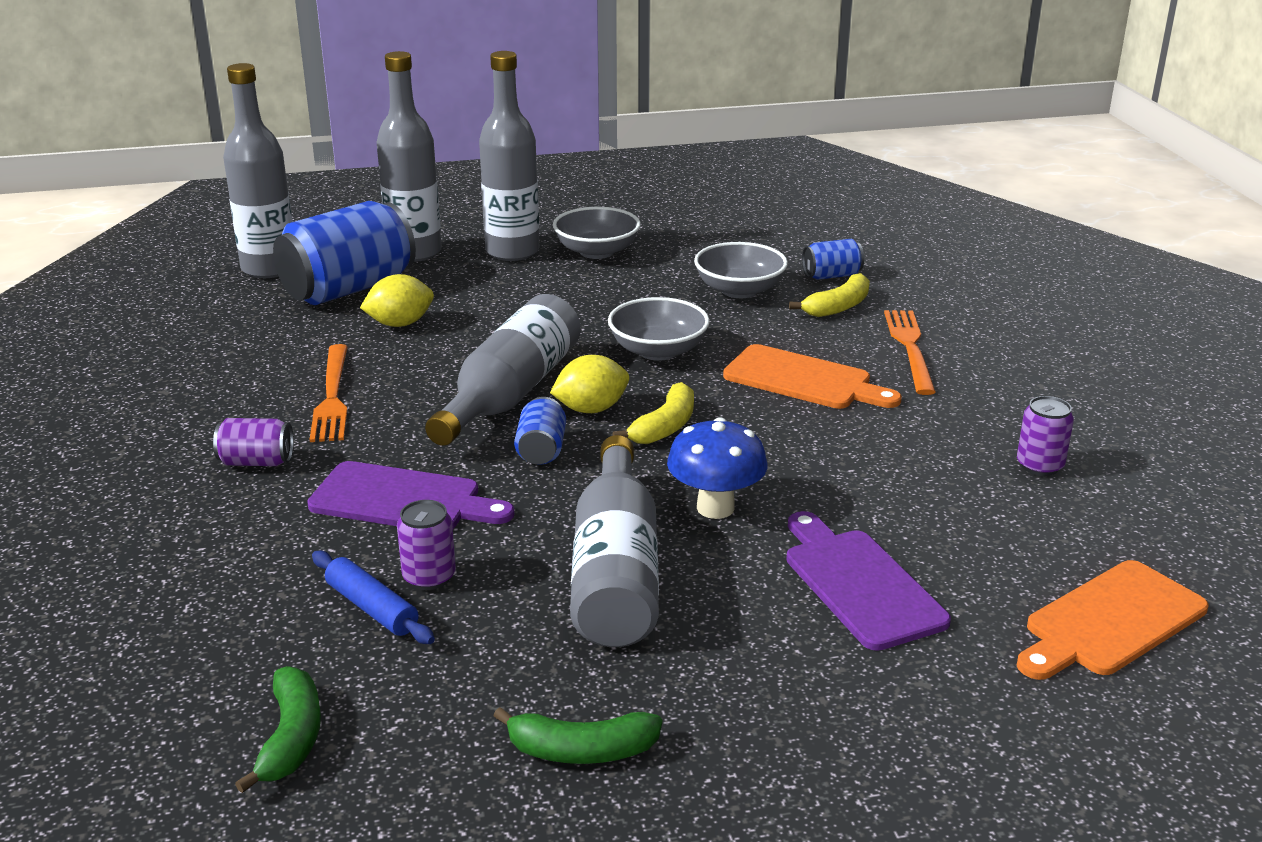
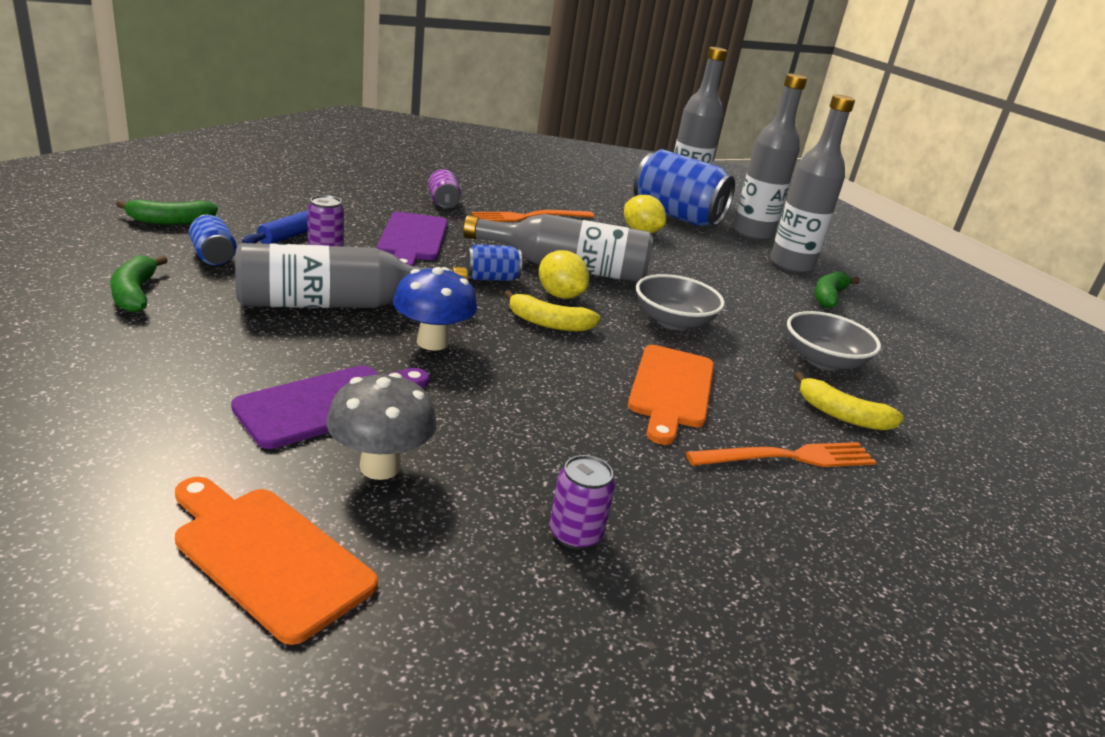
camera: 70 degrees right, 0 degrees up
grey bowl [553,207,641,259] -> green banana [814,271,860,308]
blue can [802,239,864,280] -> blue can moved to [189,215,237,265]
none -> grey mushroom [326,373,437,480]

